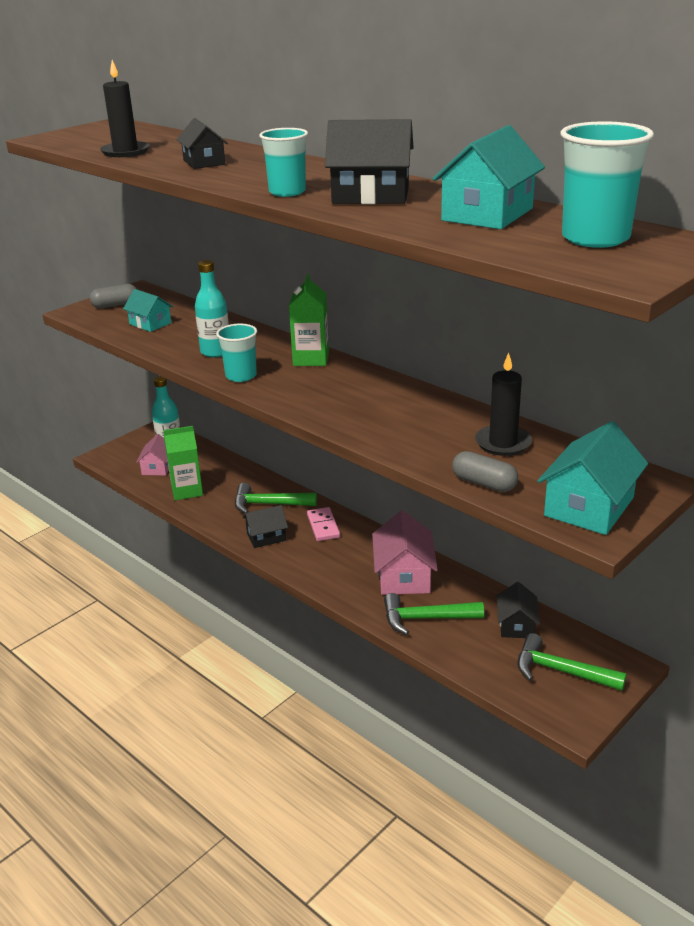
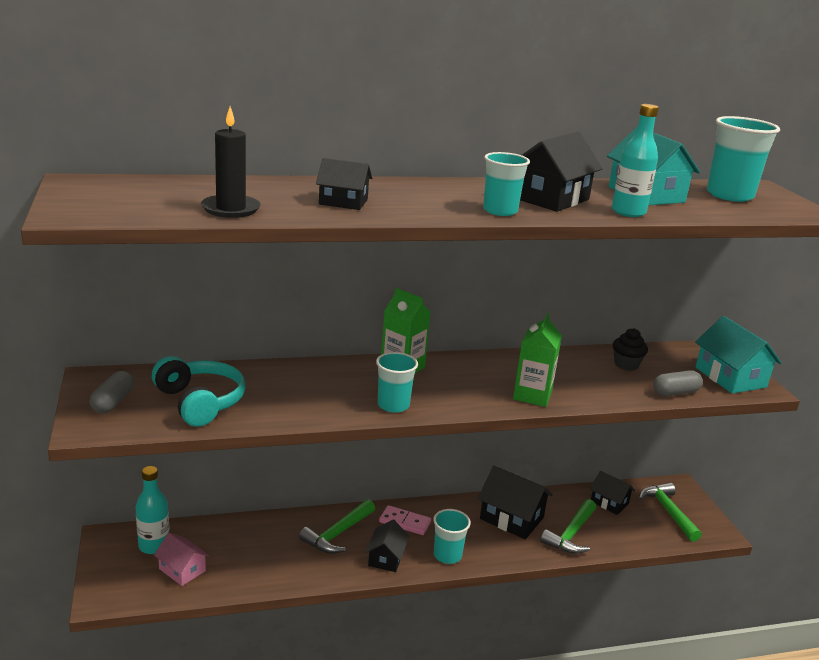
camera: 60 degrees left, 5 degrees down
turquoise house [123,289,173,332] -> turquoise headphones [152,356,246,427]
green carton [163,426,203,500] -> green carton moved to [513,313,562,407]
turquoise bottle [195,260,229,357] -> turquoise bottle moved to [612,104,659,217]
pink house [372,511,438,595] -> black house [478,466,553,539]
black candle [475,353,532,456] -> black cupcake [613,328,648,371]
green hammer [517,633,627,691] -> green hammer turned 105 degrees clockwise [639,482,702,542]
none -> turquoise cup [433,509,471,564]

